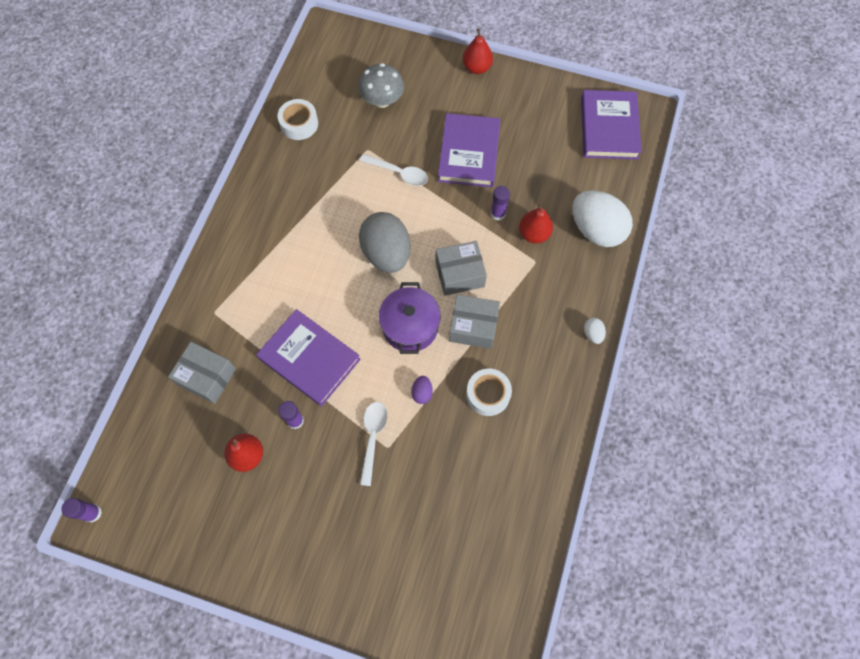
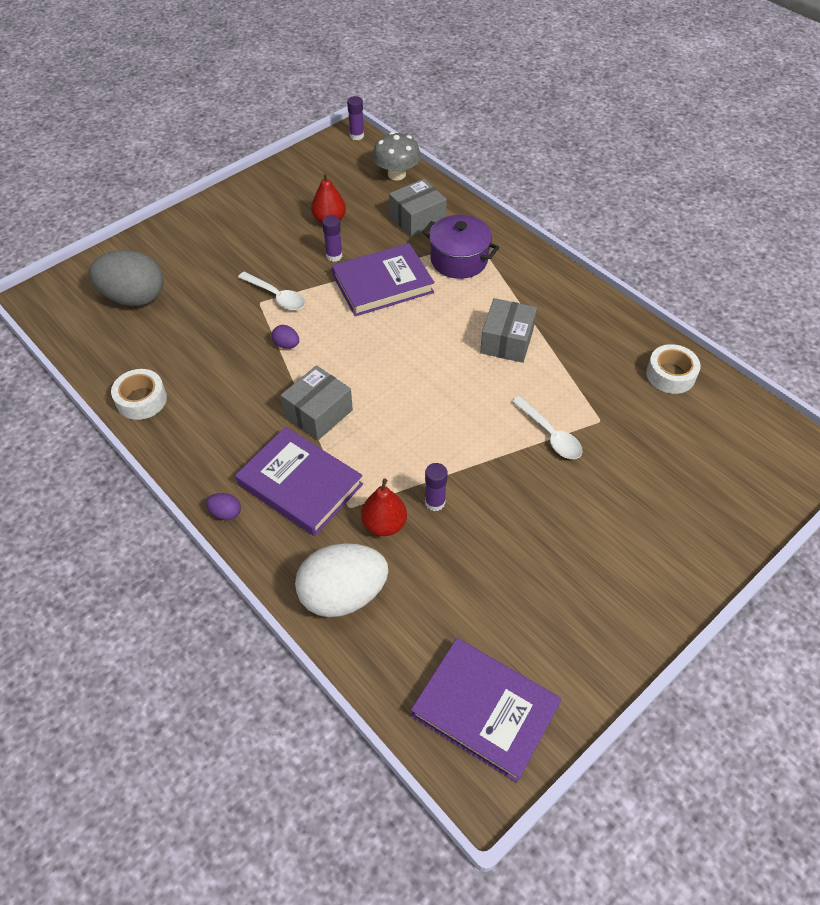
camera: 120 degrees right, 15 degrees down
grey mushroom [358,63,404,108] -> grey mushroom moved to [372,132,421,180]
grey egg [359,212,410,273] -> grey egg moved to [89,250,164,306]
white spoon [360,154,428,186] -> white spoon turned 90 degrees counterclockwise [511,396,583,459]
purple pot [379,282,441,354] -> purple pot moved to [422,215,499,279]
grey box [435,241,487,296] -> grey box moved to [480,298,537,363]
purple book [438,113,500,187] -> purple book moved to [235,427,363,536]
red pear [462,29,493,74] -> none
white tape [466,369,512,416] -> white tape moved to [111,369,167,420]
white egg [584,318,606,344] -> purple egg [206,493,241,520]

